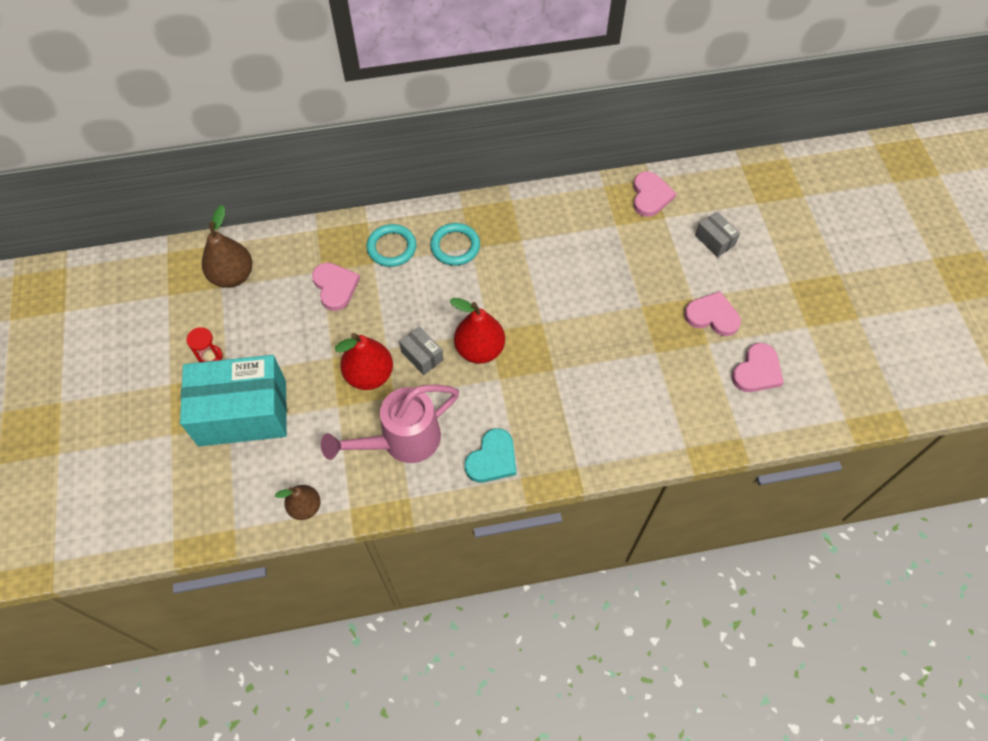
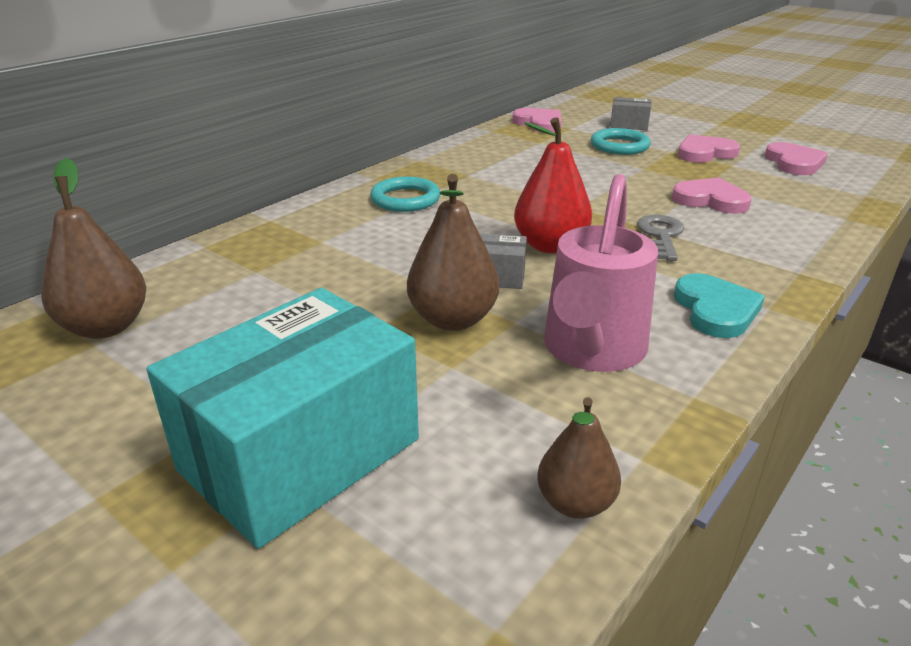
camera: 40 degrees left, 30 degrees down
red hourglass [186,327,223,362] -> none
pink heart [312,263,360,311] -> pink heart moved to [672,178,752,214]
red pear [335,333,393,390] -> brown pear [407,174,499,331]
turquoise ring [366,224,416,267] -> turquoise ring moved to [591,128,651,155]
none -> grey key [637,215,684,261]

